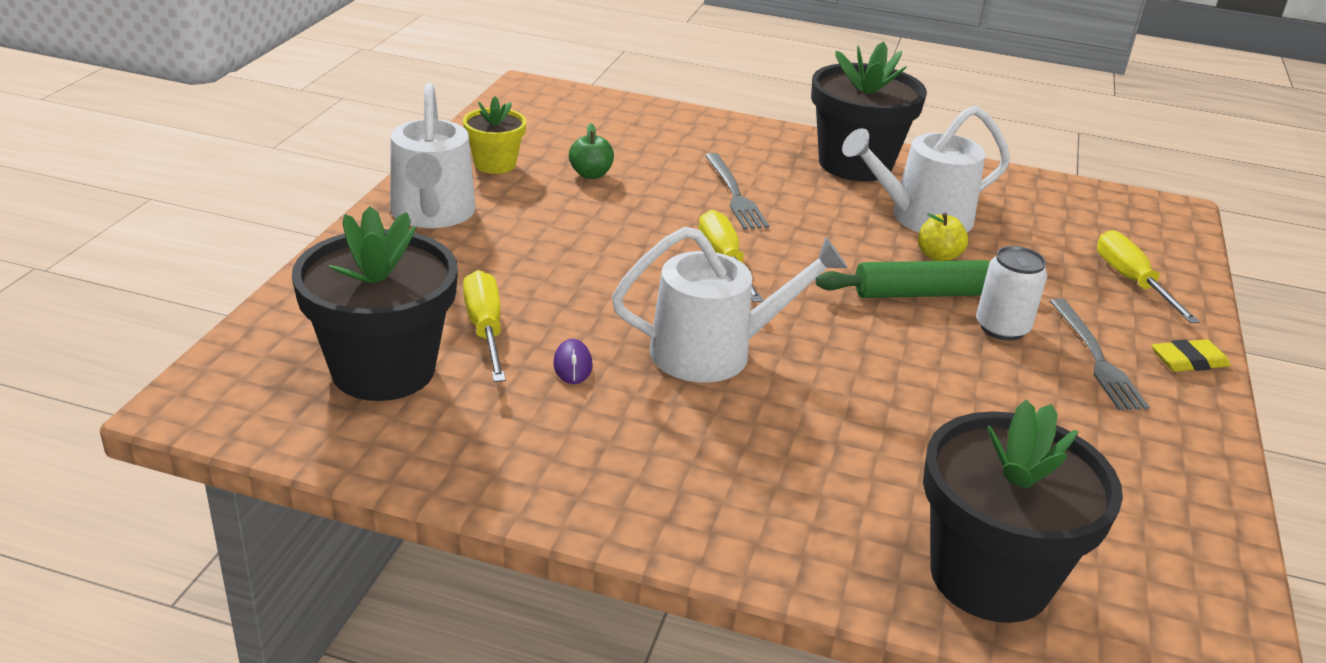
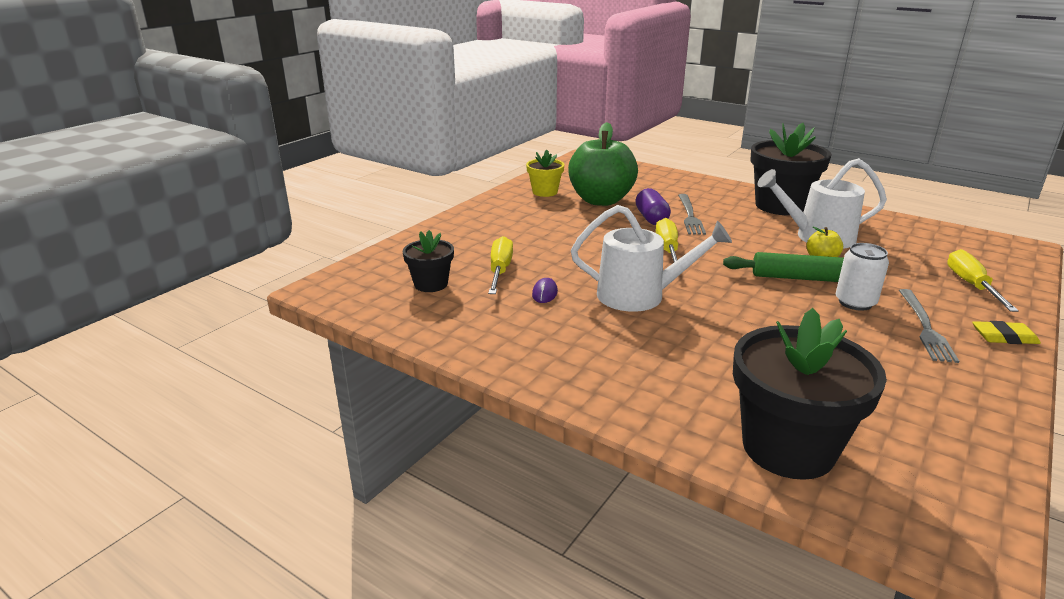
camera: 20 degrees right, 5 degrees down
black flower pot [292,206,458,401] -> black flower pot [403,230,454,292], size x0.54
white watering can [390,83,476,228] -> none
green apple [569,123,614,179] -> green apple [568,122,638,206], size x2.43
none -> purple capsule [635,188,671,225]

